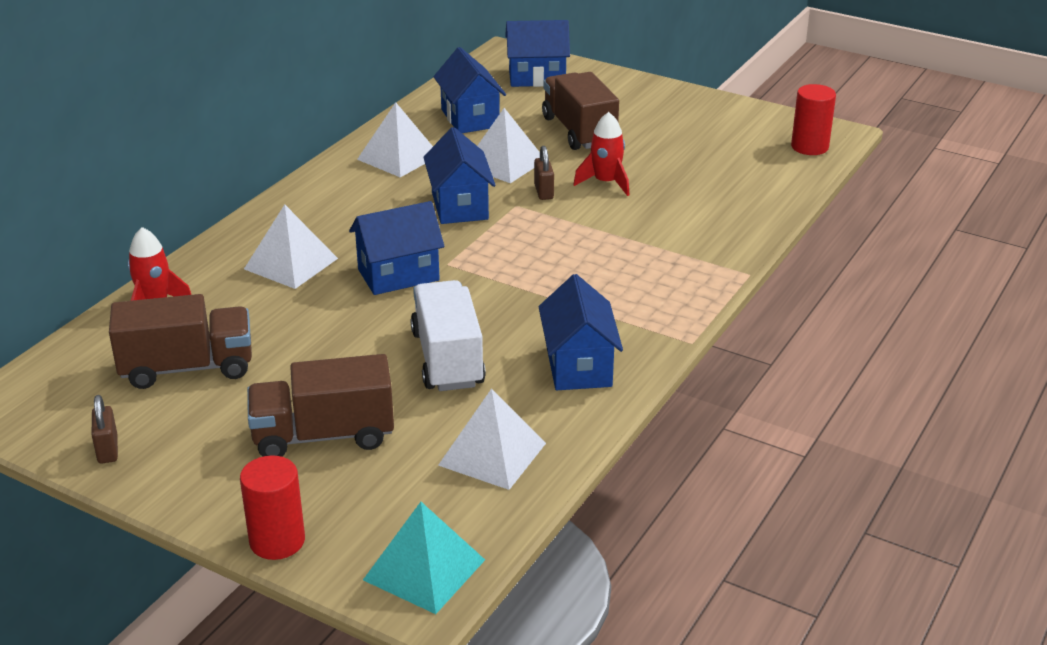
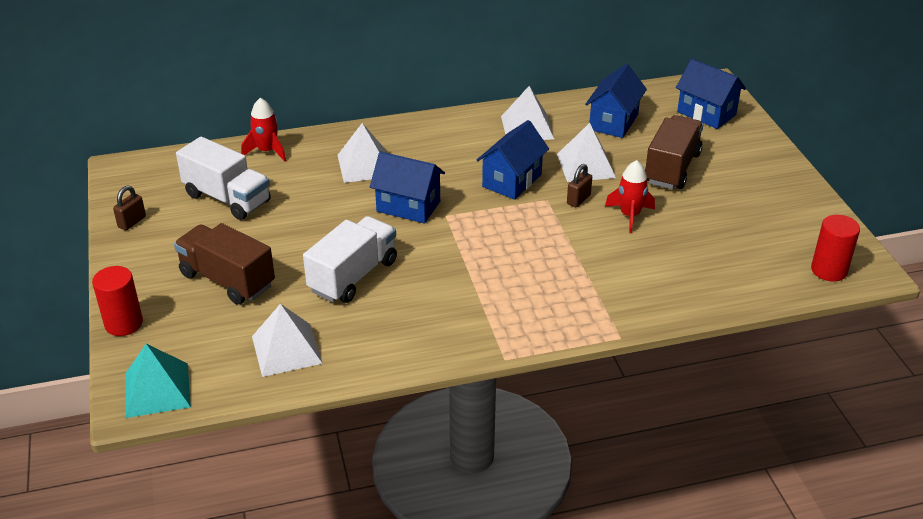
camera: 45 degrees right, 5 degrees up
brown truck [109,294,252,389] -> white truck [176,137,271,220]
blue house [539,274,623,390] -> none

